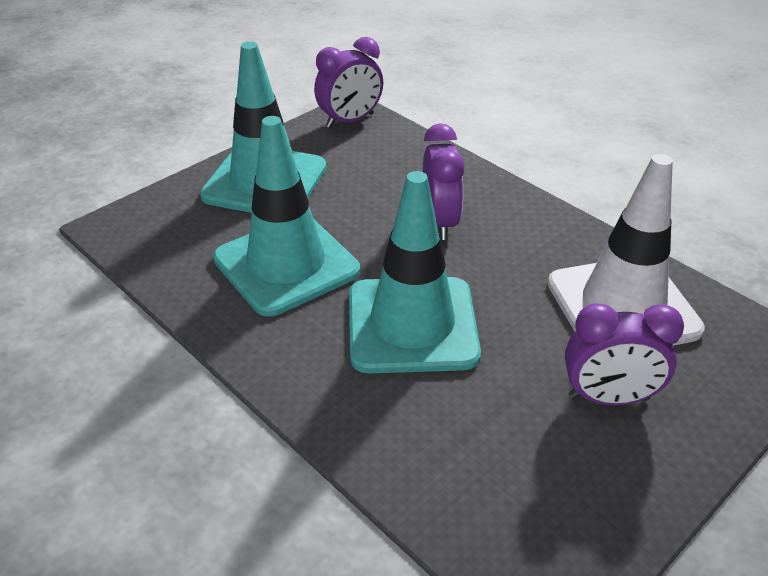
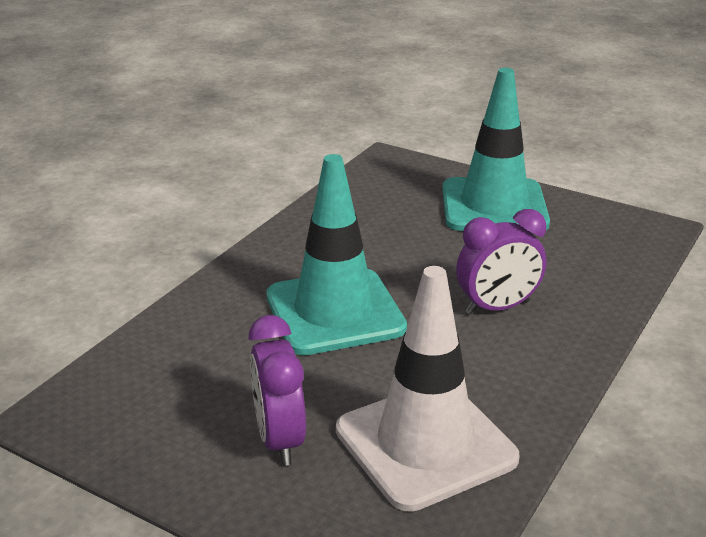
camera: 75 degrees right, 10 degrees down
turquoise traffic cone [213,116,360,317] -> none
purple clock [314,37,383,128] -> none

